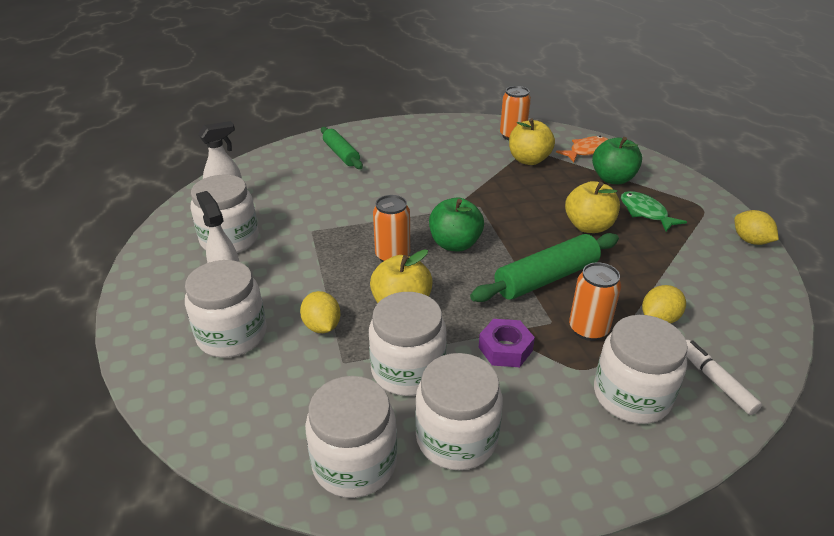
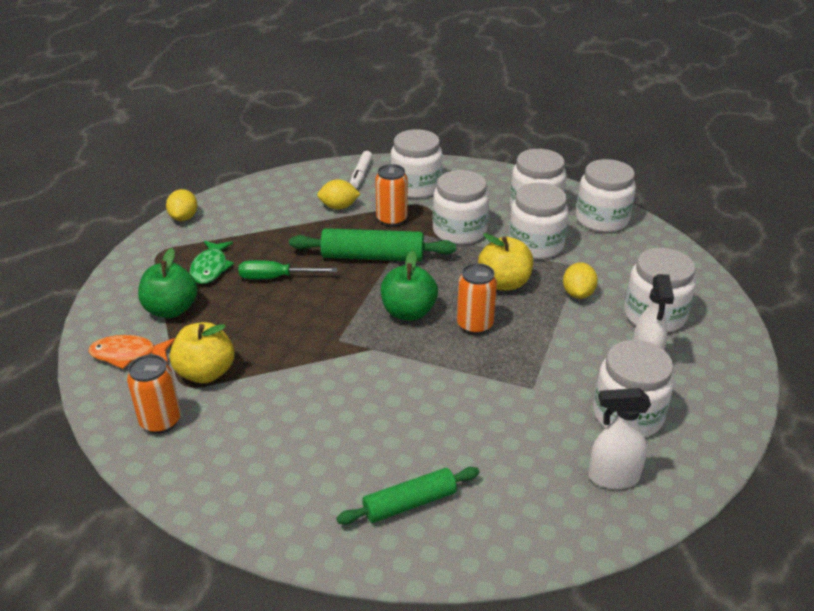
camera: 145 degrees left, 0 degrees up
green rolling pin [321,127,363,169] -> green rolling pin turned 60 degrees clockwise [337,467,480,525]
purple nut [479,319,535,367] -> white jar [433,170,489,245]
yellow apple [565,181,620,233] -> green screwdriver [238,260,337,279]

